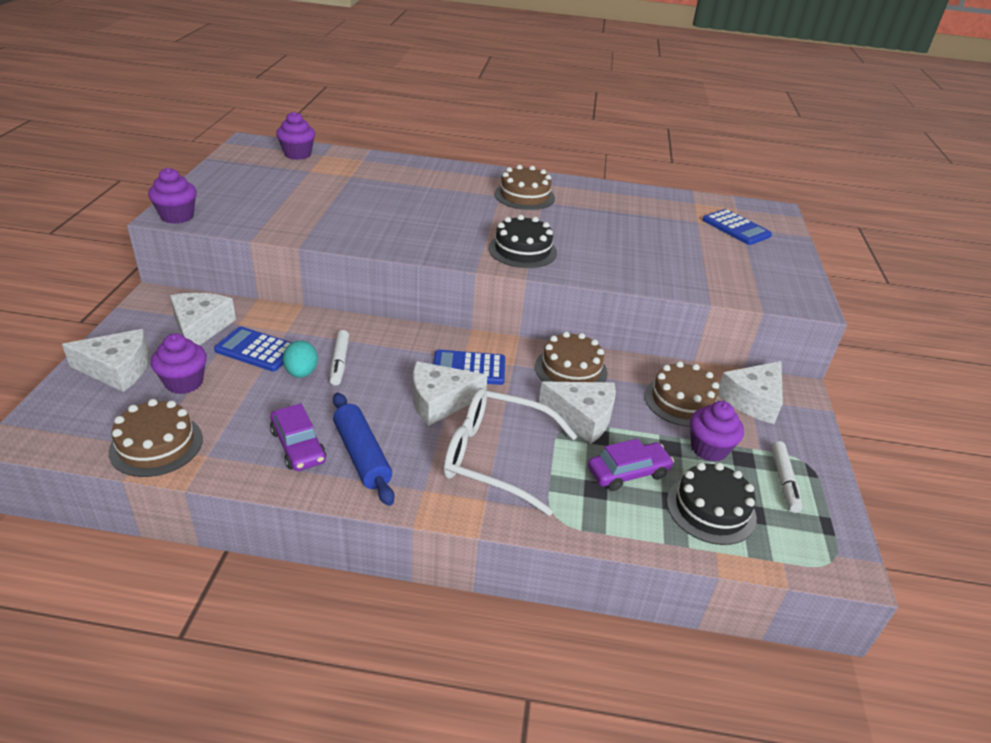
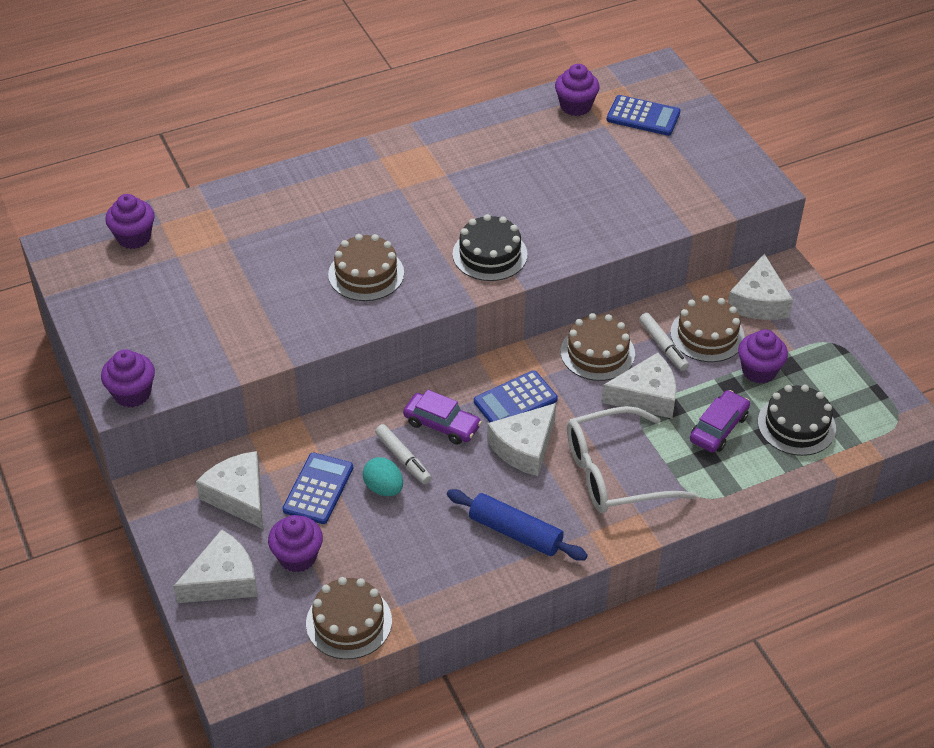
camera: 30 degrees left, 10 degrees up
blue calculator [214,326,292,371] -> blue calculator turned 120 degrees clockwise [282,452,353,524]
purple car [270,404,326,471] -> purple car moved to [403,390,482,444]
brown cake [495,165,555,210] -> brown cake moved to [328,234,404,301]
white marker [771,441,802,513] -> white marker moved to [639,313,689,371]
none -> purple cupcake [555,64,600,116]

